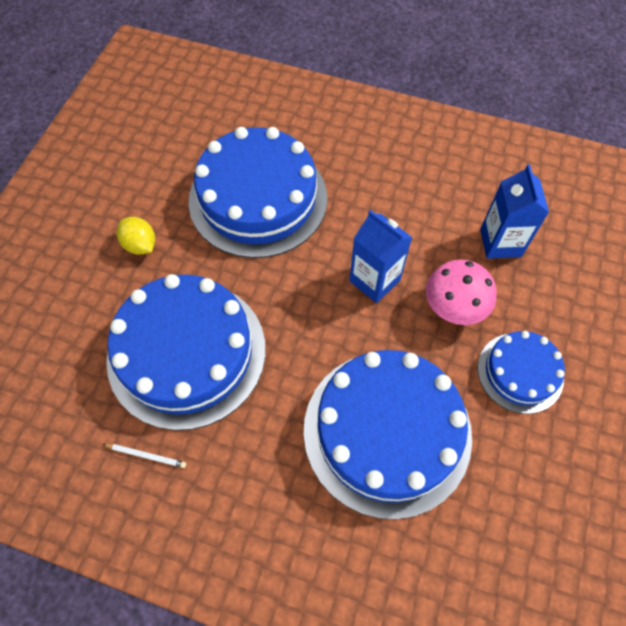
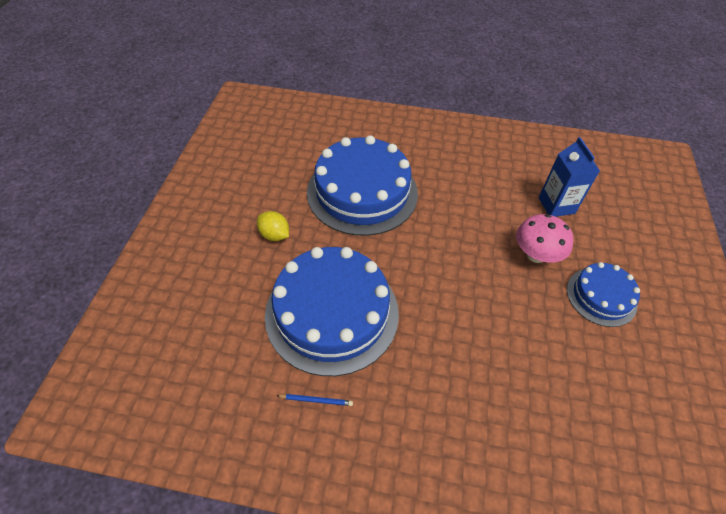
camera: 10 degrees left, 10 degrees down
white pencil [103,444,186,468] -> blue pencil [276,394,353,406]
blue cake [304,350,472,519] -> none
blue carton [349,210,412,303] -> none

